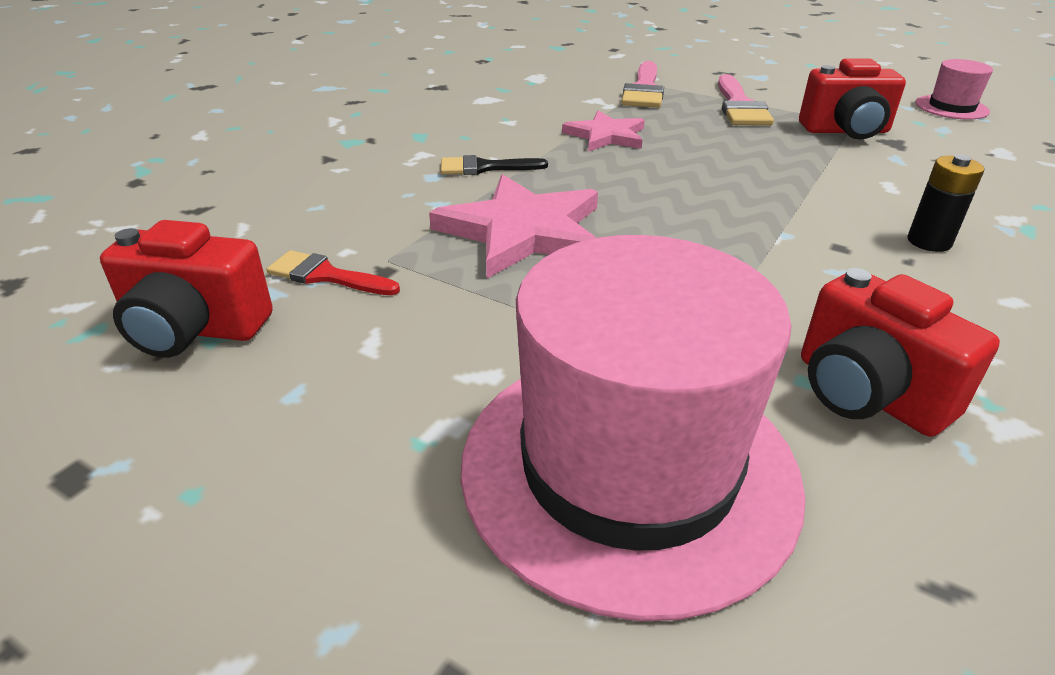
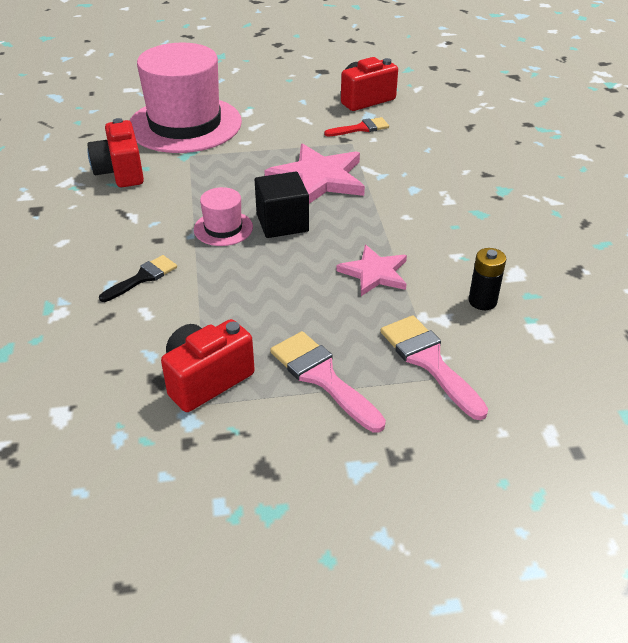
camera: 140 degrees right, 5 degrees up
black brush [441,155,548,175] -> black brush moved to [99,255,177,302]
red camera [801,268,1000,437] -> red camera turned 120 degrees counterclockwise [87,118,144,187]
black battery [907,154,984,252] -> black battery moved to [469,248,506,310]
pink hat [916,59,993,119] -> pink hat moved to [194,187,253,246]
none -> black cube [255,172,309,238]

